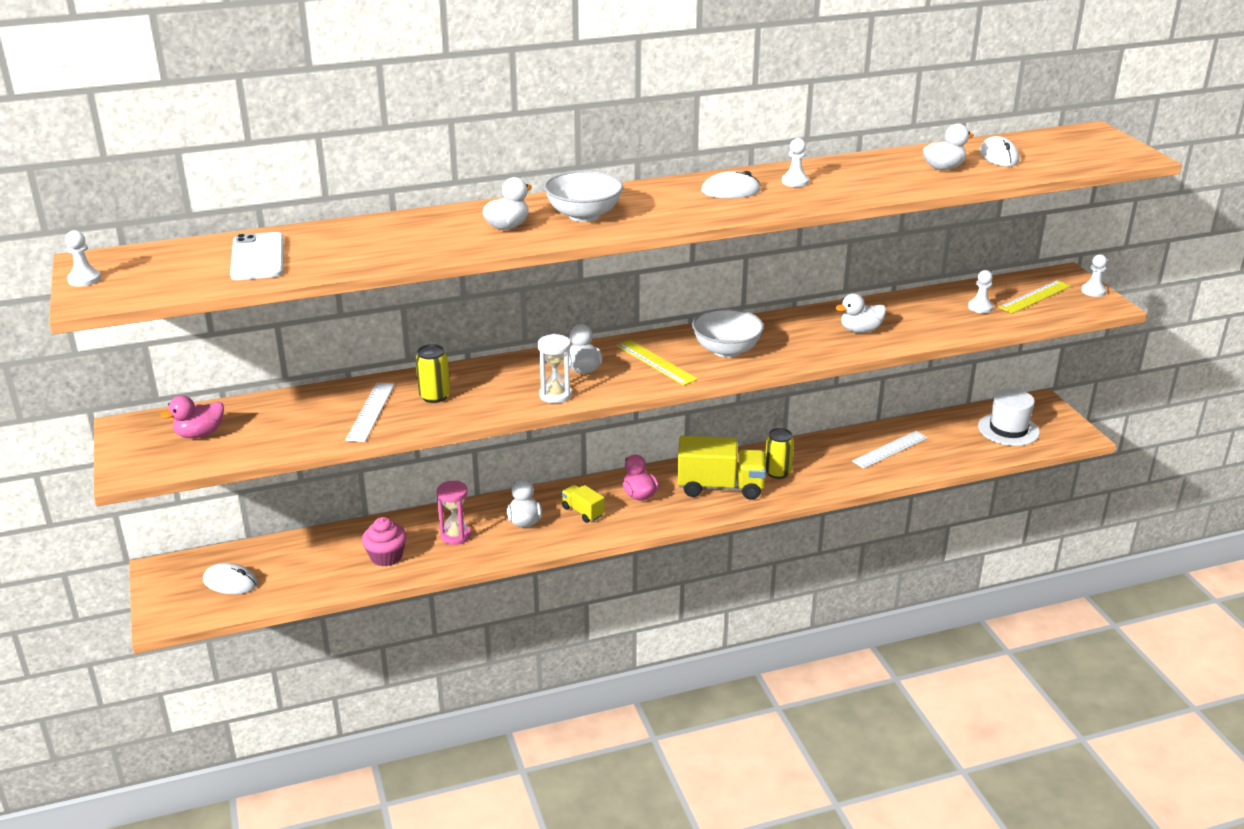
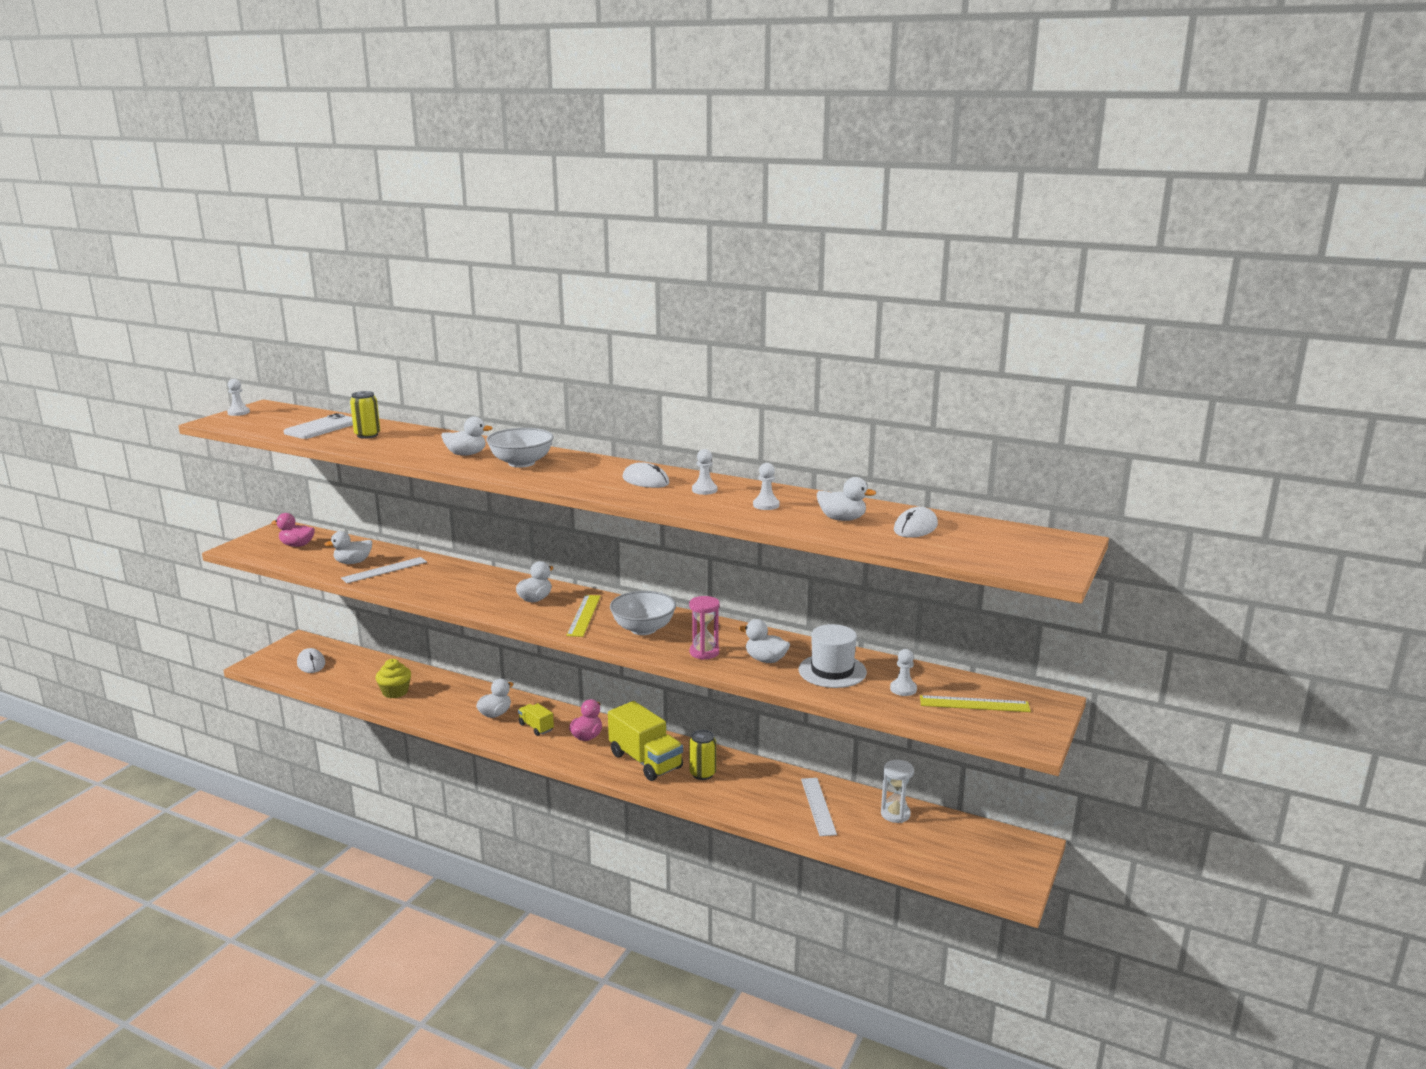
camera: 45 degrees right, 10 degrees down
pink cupcake [362,517,407,567] -> yellow cupcake [375,659,411,698]
yellow can [415,344,450,403] -> yellow can moved to [350,391,380,439]
pink hourglass [436,481,471,545] -> pink hourglass moved to [689,596,719,660]
white hourglass [537,334,572,403] -> white hourglass moved to [881,760,914,823]
yellow truck [561,485,605,523] -> yellow truck turned 45 degrees counterclockwise [518,703,554,736]
white ruler [852,431,928,469] -> white ruler turned 75 degrees clockwise [801,778,837,836]
white hat [978,388,1040,446] -> white hat moved to [799,624,867,688]
white pawn [1081,254,1107,297] -> white pawn moved to [753,463,780,510]
none -> white duck [324,531,372,564]

